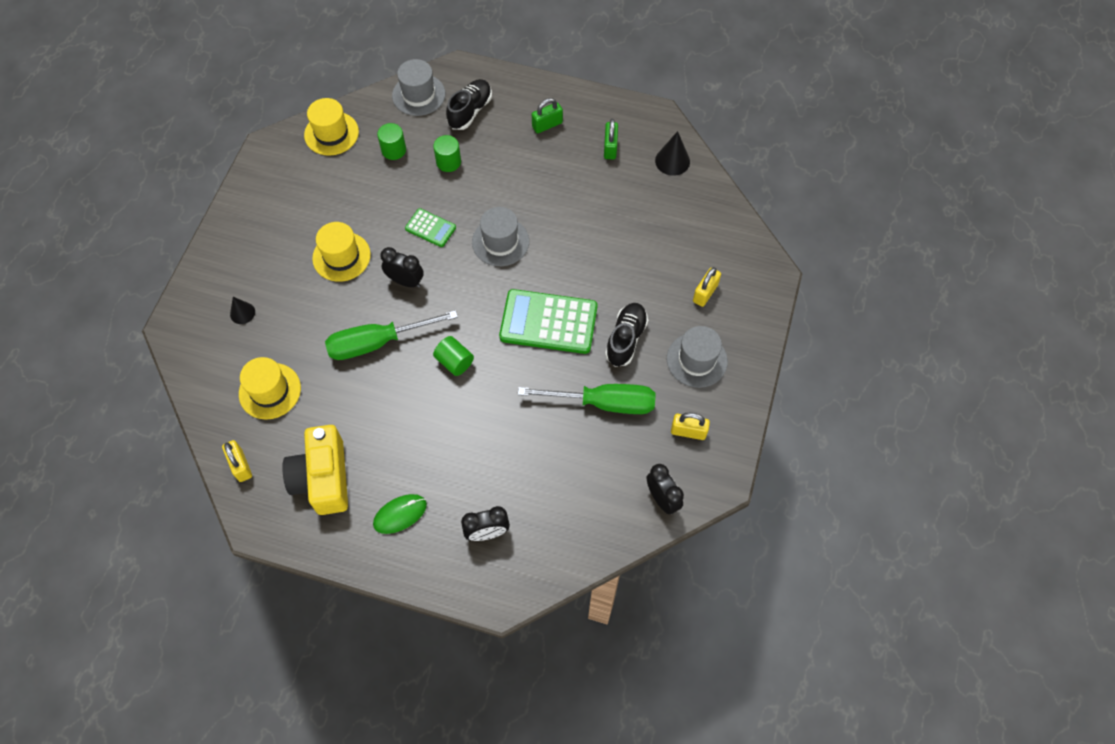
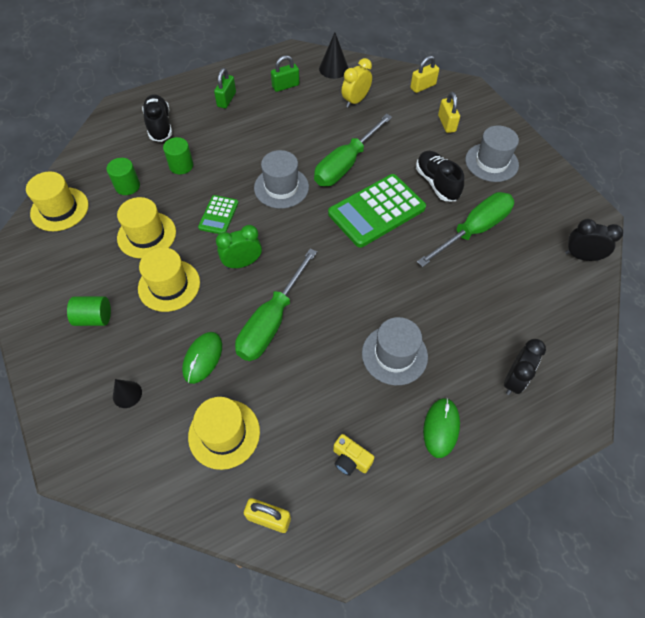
camera: 45 degrees left, 5 degrees down
yellow camera [282,425,348,515] -> yellow camera [333,434,374,476], size x0.44
black clock [381,247,424,288] -> green clock [216,225,262,269]
grey hat [392,59,445,116] -> grey hat moved to [362,317,428,385]
green calculator [405,208,456,247] -> green calculator turned 120 degrees clockwise [198,195,239,234]
green cylinder [433,336,474,376] -> green cylinder moved to [67,296,111,326]
green padlock [604,119,618,160] -> green padlock turned 75 degrees counterclockwise [271,55,299,92]
yellow padlock [671,413,710,440] -> yellow padlock moved to [410,56,439,93]
none -> yellow hat [117,197,176,259]
none -> green mouse [182,332,222,384]
none -> green screwdriver [314,114,392,186]
none -> yellow clock [341,58,372,108]

